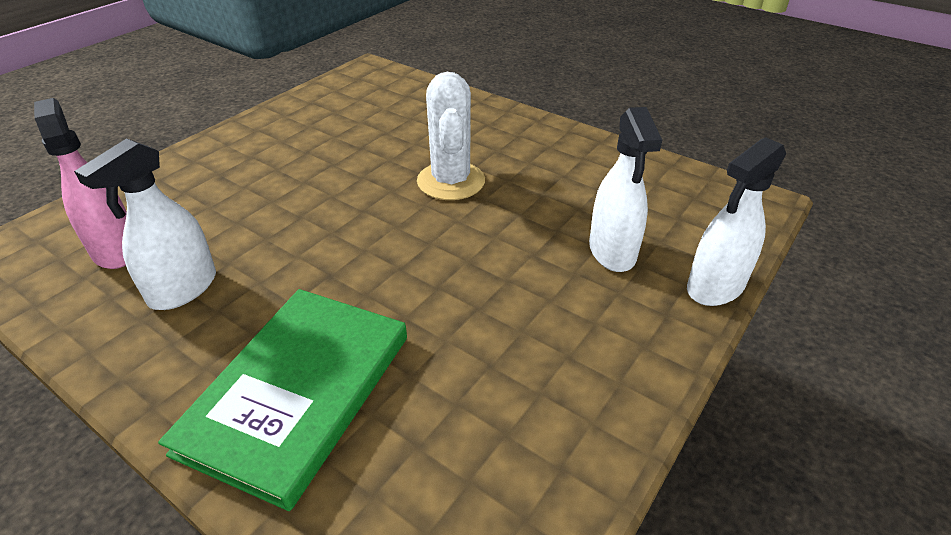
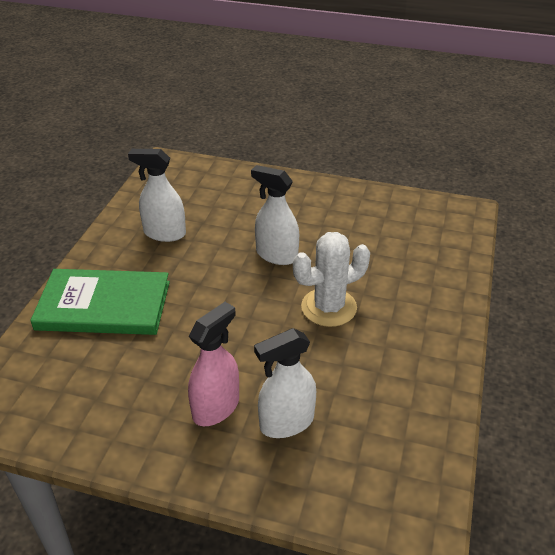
camera: 70 degrees right, 0 degrees up
pink spray bottle [34,98,127,269] -> pink spray bottle moved to [188,302,239,426]
white spray bottle [687,137,786,306] -> white spray bottle moved to [251,165,299,265]

